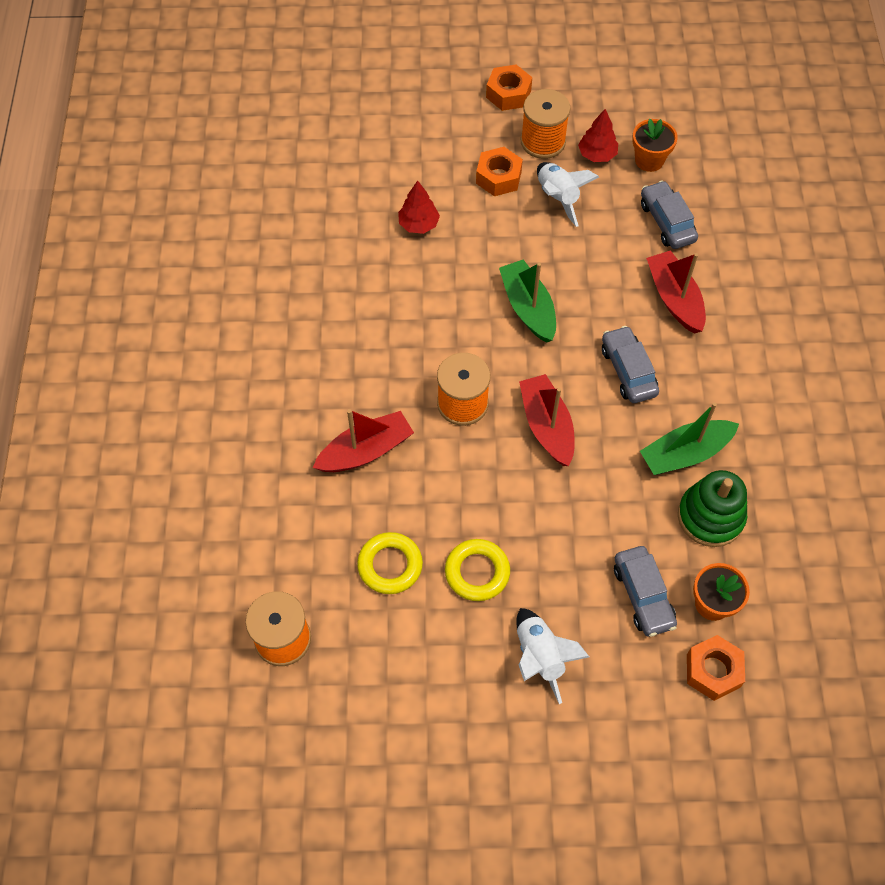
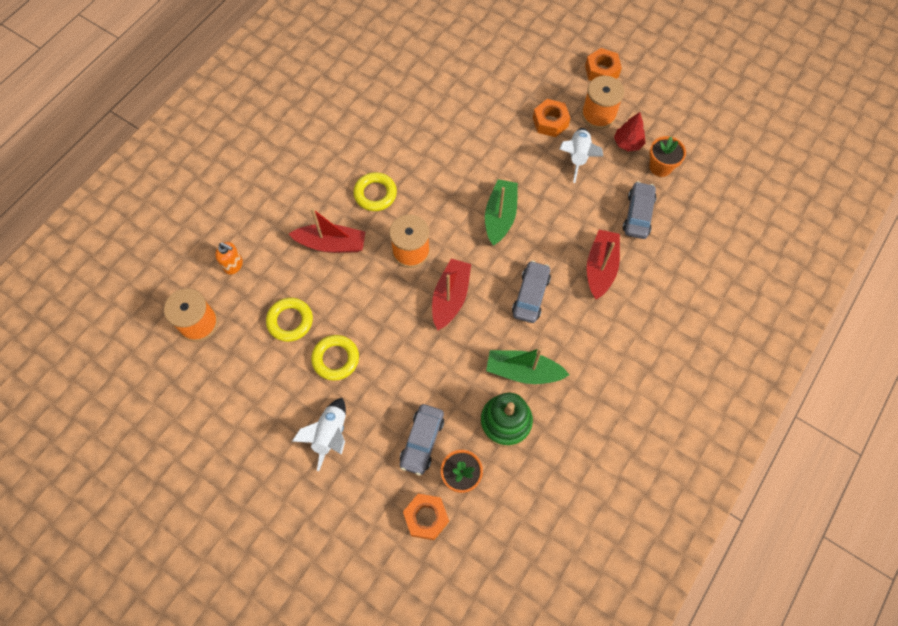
camera: 35 degrees right, 5 degrees up
red tree [398,180,440,234] -> none
none -> orange soap dispenser [215,242,243,274]
none -> yellow ring [353,172,397,211]

